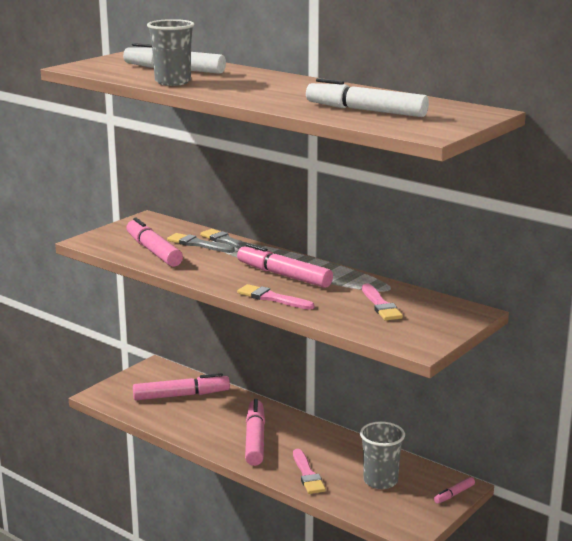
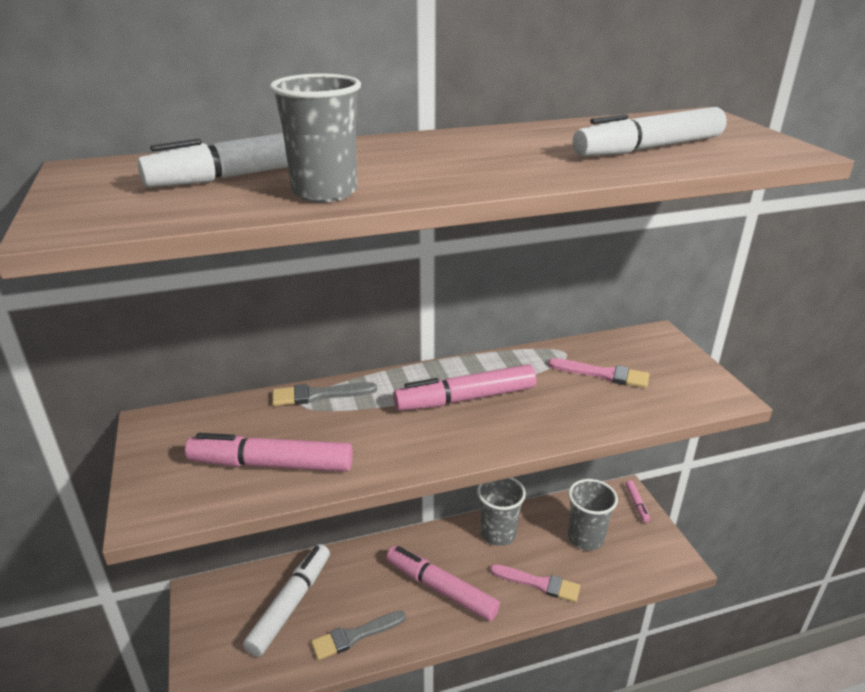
camera: 55 degrees left, 10 degrees up
pink marker [133,373,230,400] -> white marker [243,544,330,657]
grey brush [167,233,235,253] -> grey brush moved to [311,610,406,660]
pink brush [237,284,315,310] -> none
none -> grey cup [477,477,526,546]

